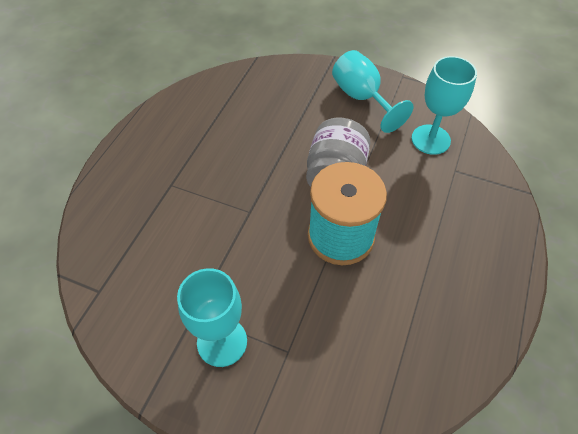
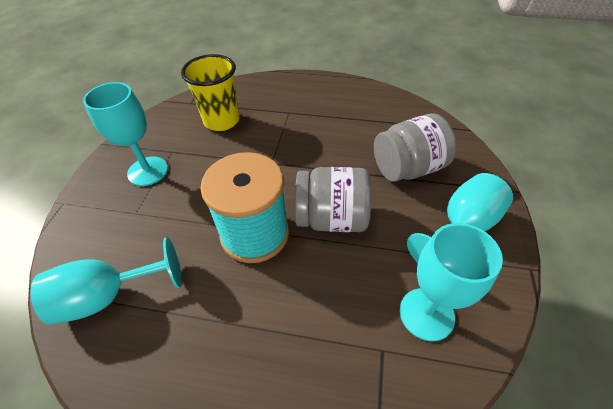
camera: 80 degrees right, 5 degrees down
none -> turquoise goblet [31,237,182,325]
none -> yellow cup [181,54,240,131]
none -> grey jar [374,114,457,182]

